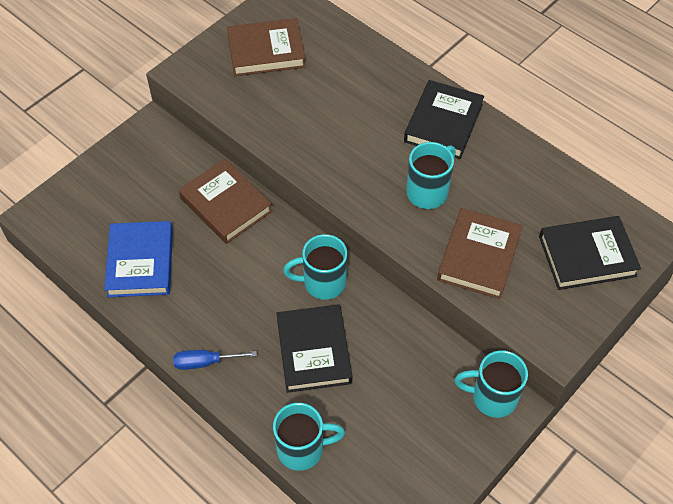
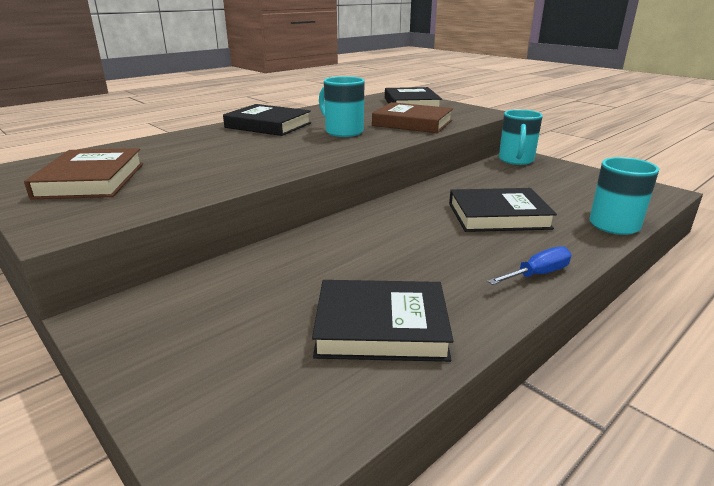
camera: 85 degrees left, 30 degrees down
blue book [104,221,173,297] -> black book [312,280,454,362]
blue screwdriver [173,350,257,370] -> blue screwdriver turned 120 degrees counterclockwise [487,246,571,285]
brown book [179,159,272,244] -> none
turquoise mug [283,234,347,300] -> none

